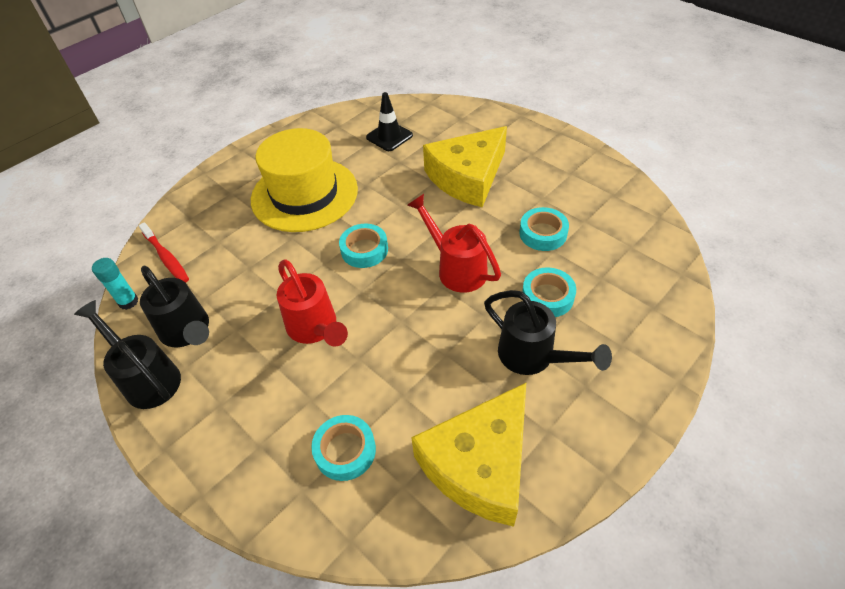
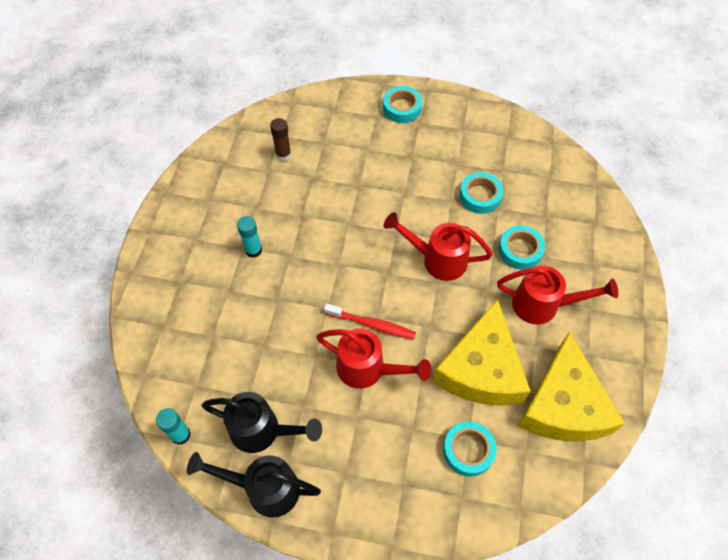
camera: 35 degrees left, 10 degrees up
red toothbrush [138,222,189,283] -> red toothbrush moved to [324,303,416,339]
yellow hat [251,128,358,232] -> turquoise glue stick [237,216,262,258]
turquoise tape [339,224,388,268] -> turquoise tape moved to [383,86,422,123]
black traffic cone [366,92,413,151] -> brown glue stick [270,118,291,161]
yellow cheese [423,126,507,207] -> yellow cheese moved to [433,299,531,406]
black watering can [484,290,612,375] -> red watering can [497,265,618,325]

